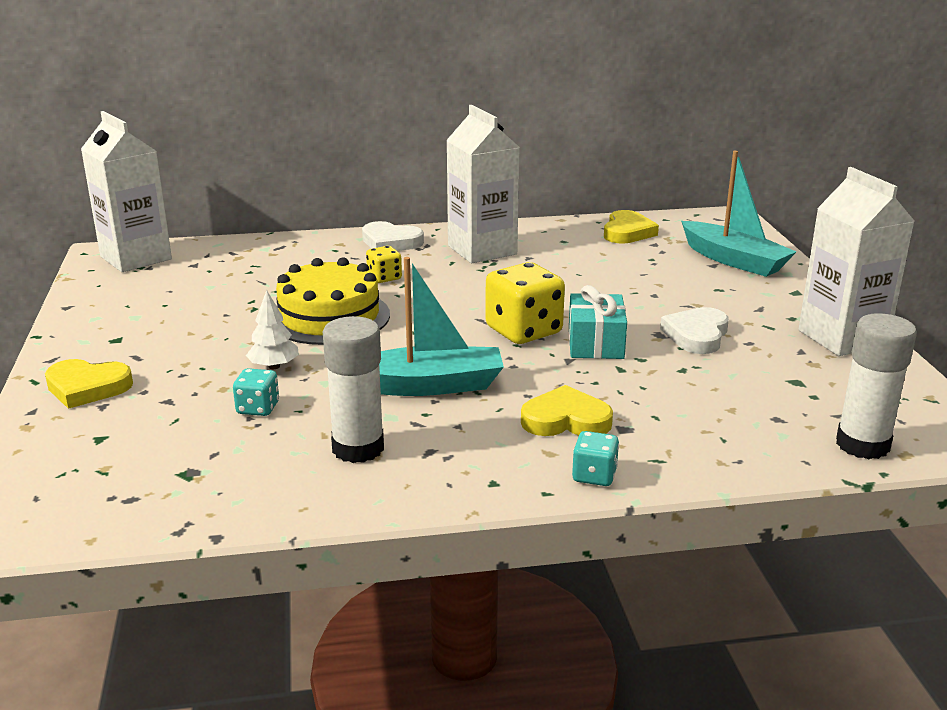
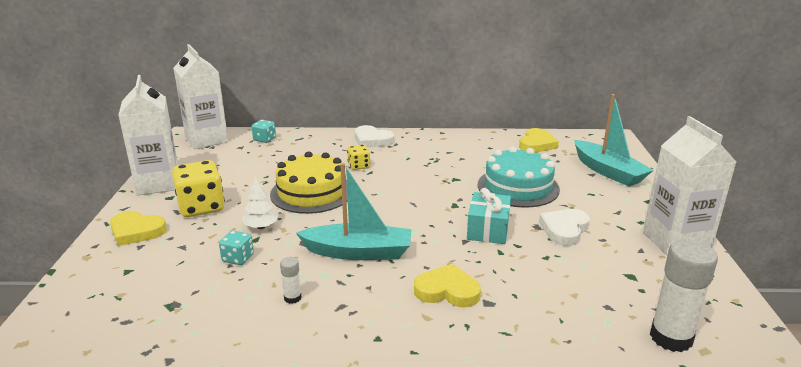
camera: 10 degrees right, 0 degrees up
white glue stick [323,316,384,463] -> white glue stick [280,257,302,304], size x0.46
white carton [446,105,520,263] -> white carton moved to [118,75,178,195]
yellow dice [485,262,565,344] -> yellow dice moved to [172,160,225,217]
turquoise dice [572,431,619,486] -> turquoise dice moved to [252,120,276,143]
none -> turquoise cake [478,147,560,208]

